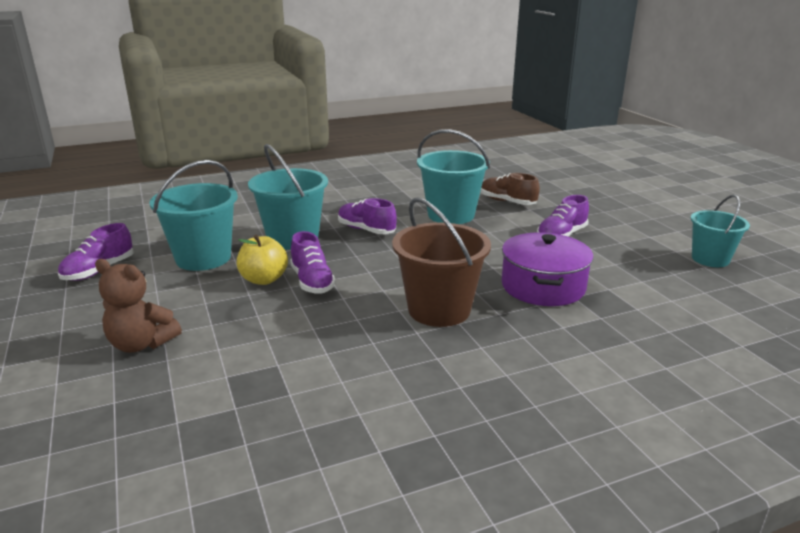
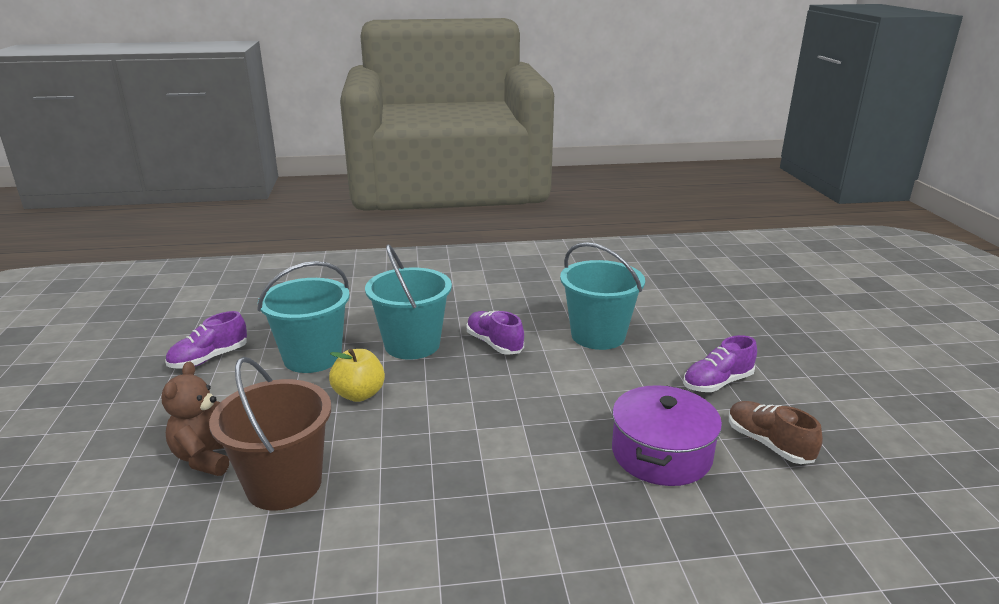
camera: 15 degrees right, 0 degrees up
brown teddy bear [95,259,182,353] -> brown teddy bear turned 60 degrees clockwise [162,361,229,476]
purple shoe [290,231,336,294] -> none
brown bucket [392,197,491,327] -> brown bucket moved to [209,357,331,511]
brown shoe [481,173,540,205] -> brown shoe moved to [729,401,823,464]
turquoise bucket [691,195,750,267] -> none

